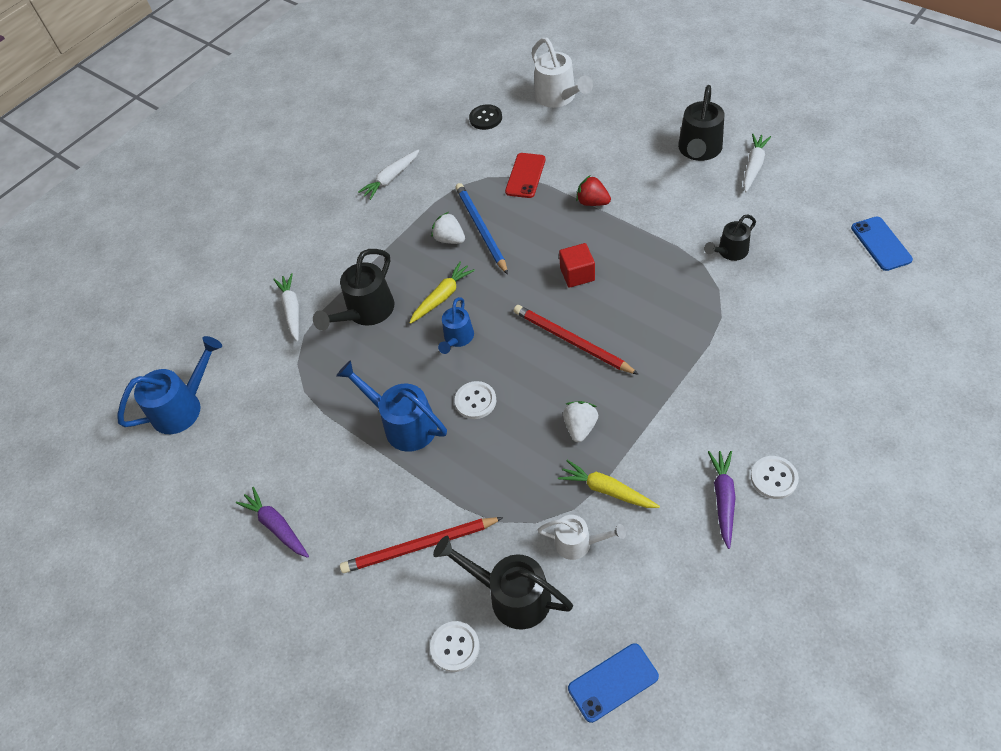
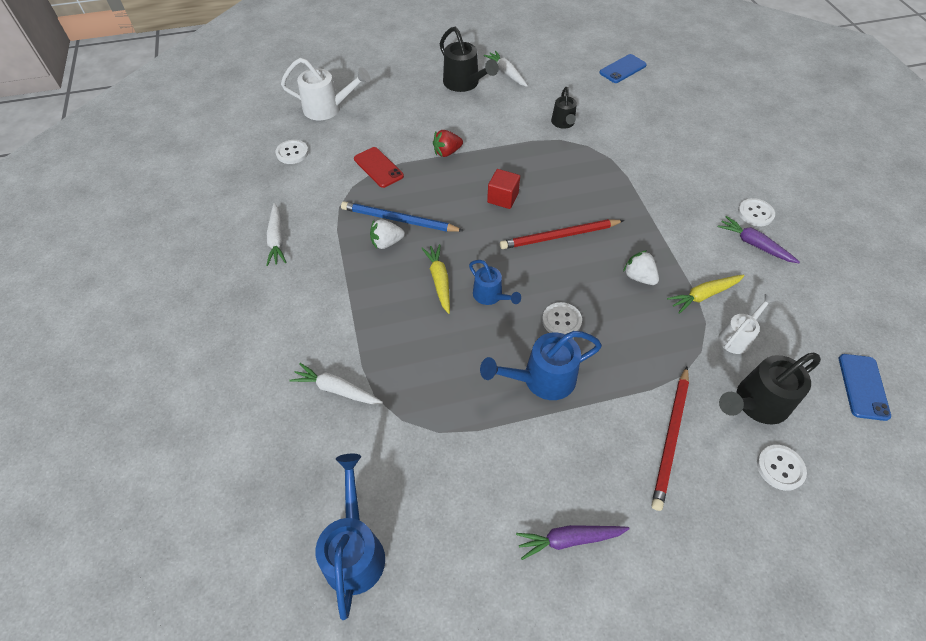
camera: 60 degrees left, 0 degrees up
black watering can [313,249,394,331] -> none
black button [469,104,502,130] -> white button [275,140,309,164]
blue phone [851,216,913,271] -> blue phone turned 60 degrees counterclockwise [599,54,647,83]

